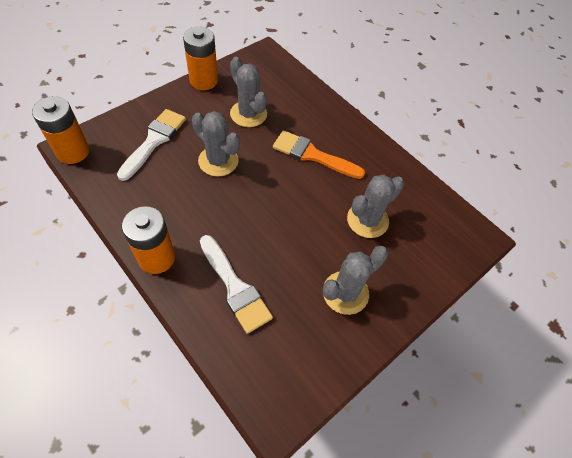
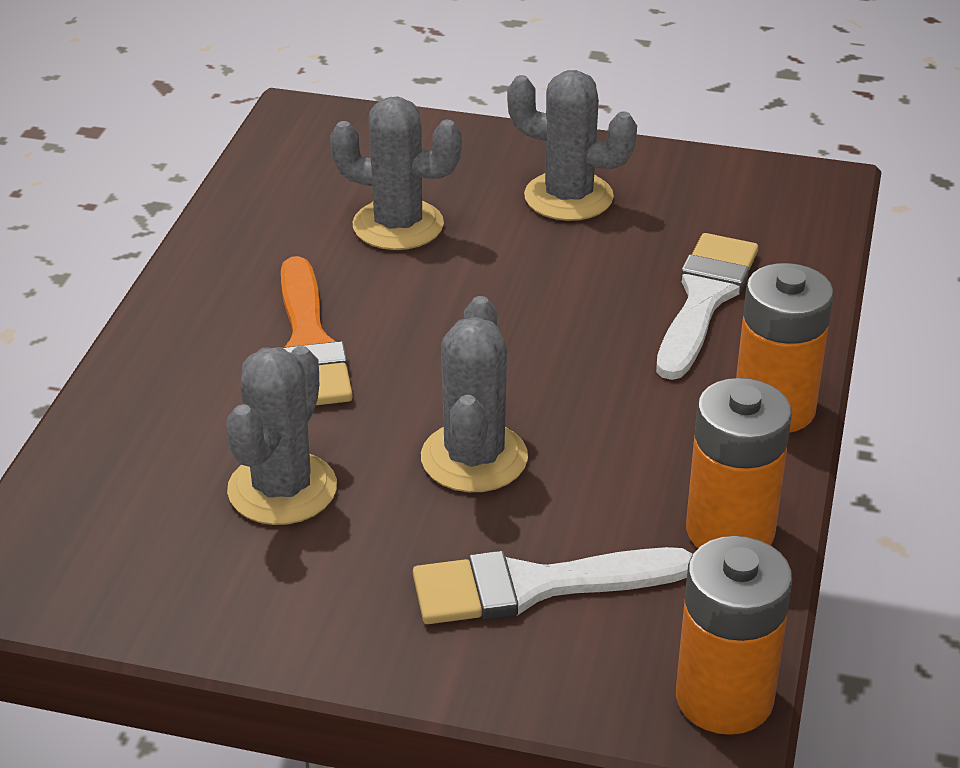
camera: 120 degrees left, 20 degrees down
orange battery [183,27,218,90] -> orange battery moved to [686,378,792,548]

